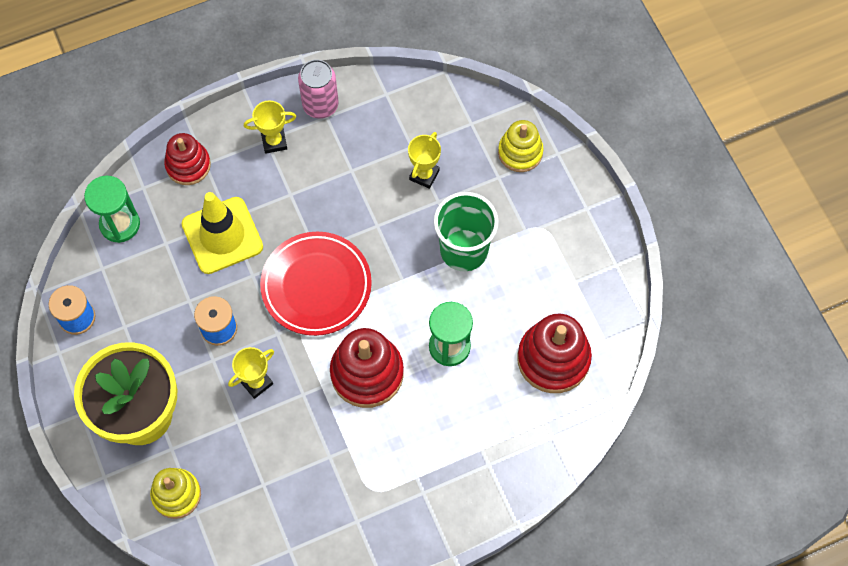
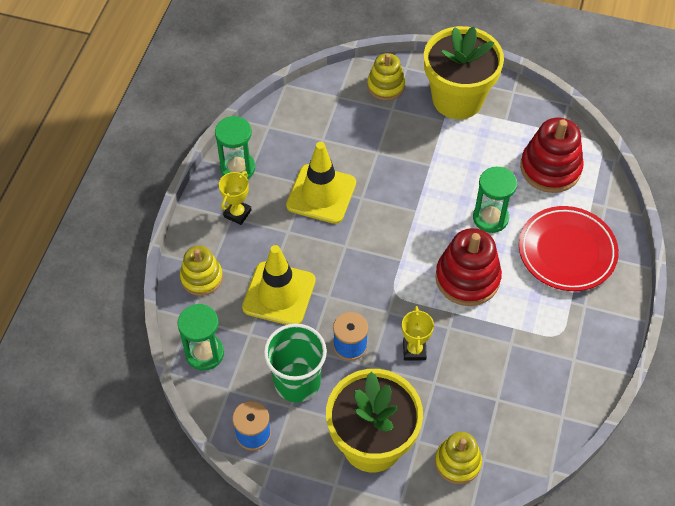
camera: 50 degrees left, 10 degrees down
red stacking toy [164,133,211,185] -> yellow stacking toy [180,246,223,296]
red plate [260,232,372,336] -> red plate moved to [519,206,619,291]
pink can [298,59,339,119] -> green hourglass [215,116,255,179]
yellow trophy [408,132,441,189] -> none
green cup [434,192,499,271] -> green cup moved to [264,324,327,402]
none -> yellow traffic cone [286,142,356,224]
none -> yellow flower pot [424,26,504,119]

